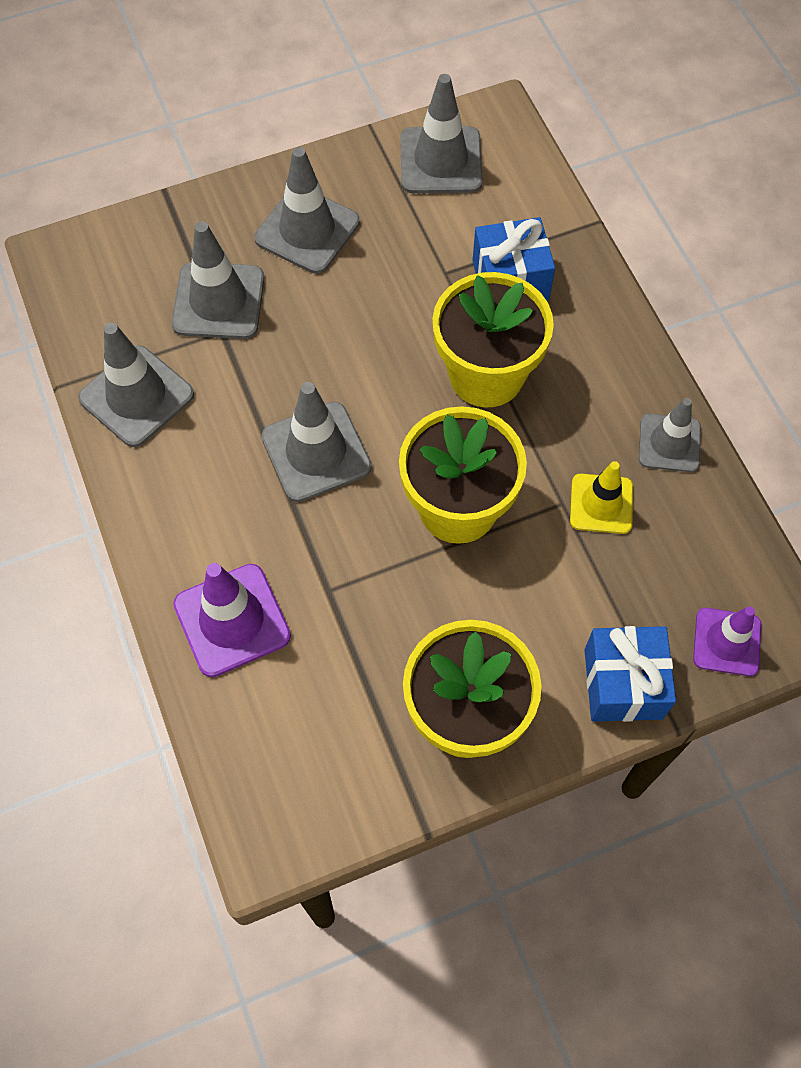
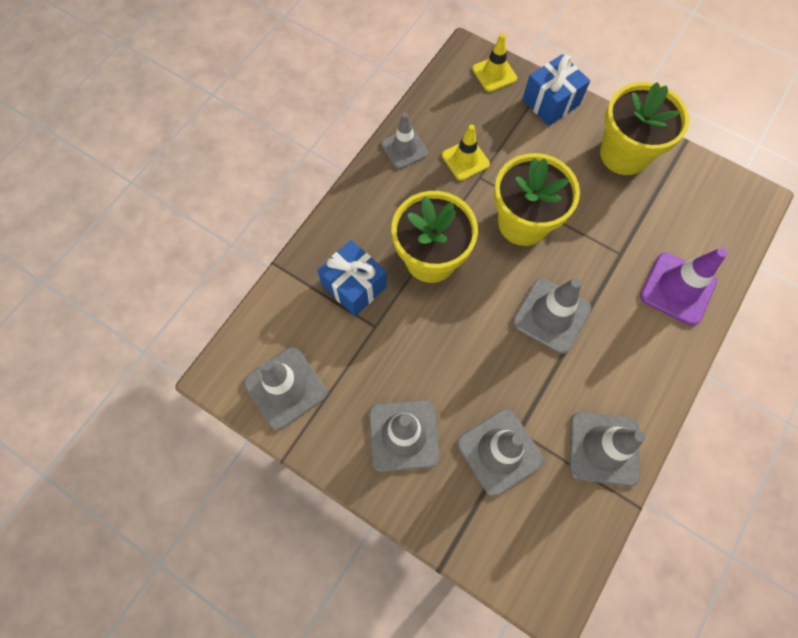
camera: 125 degrees left, 5 degrees up
purple traffic cone [693,607,761,676] -> yellow traffic cone [472,33,517,92]

